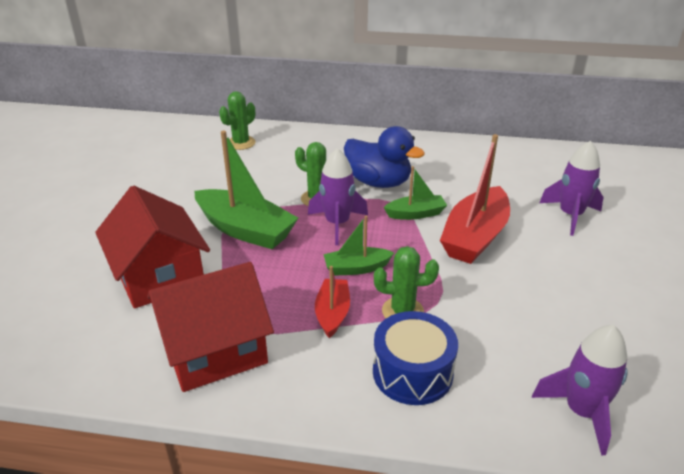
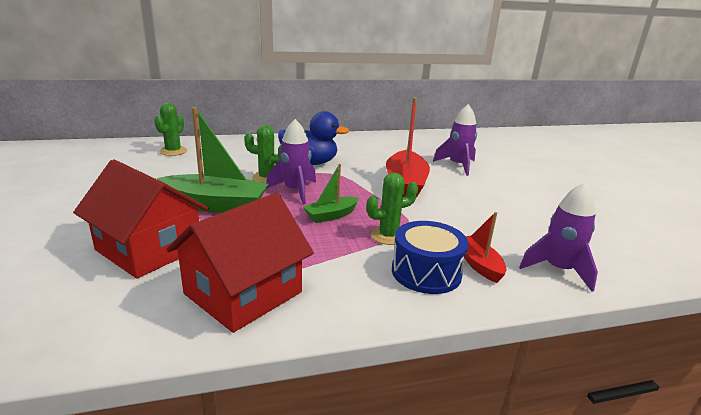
camera: 25 degrees left, 10 degrees down
red boat [315,266,350,338] -> red boat moved to [464,212,507,283]
green boat [384,166,447,220] -> none

